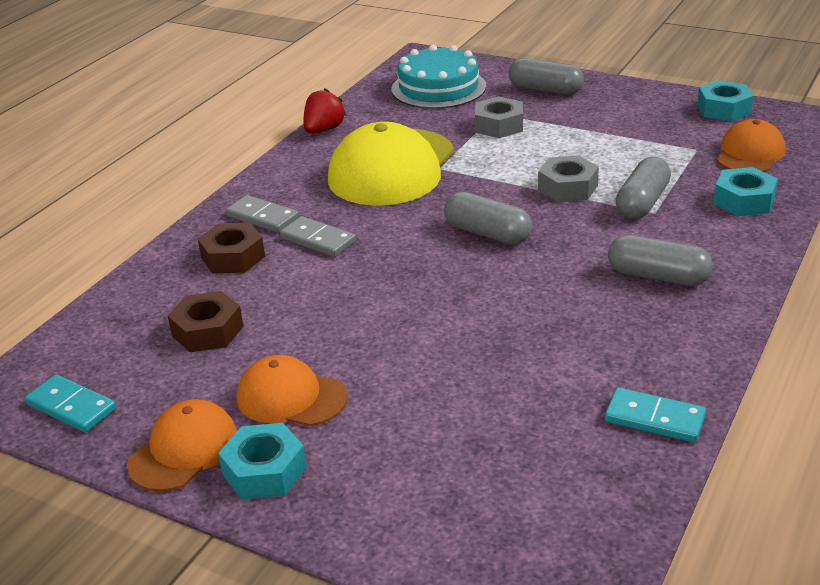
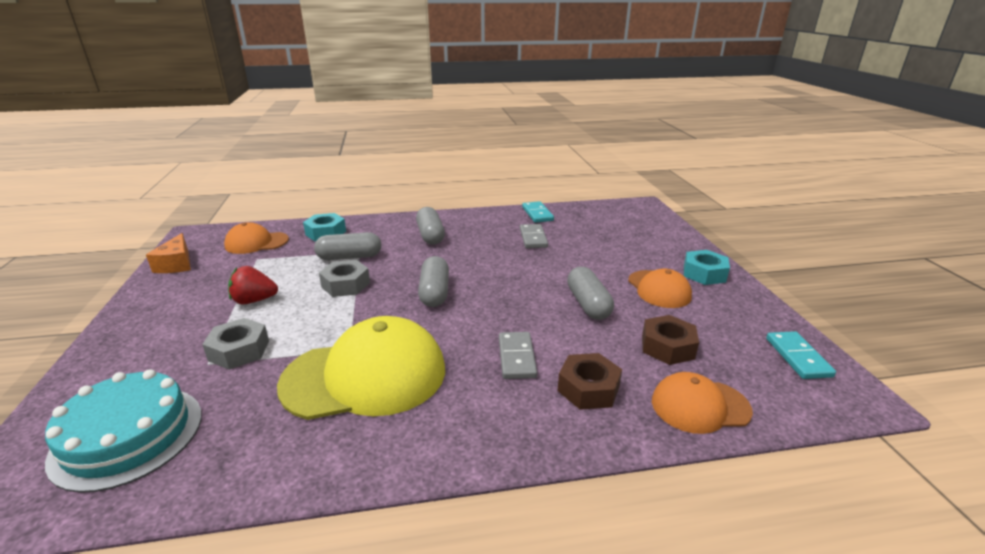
camera: 130 degrees left, 5 degrees down
orange cap [127,399,237,492] -> orange cap moved to [652,372,753,434]
grey domino [226,195,299,233] -> grey domino moved to [520,224,548,248]
red strawberry [304,88,346,134] -> red strawberry moved to [228,266,278,305]
grey capsule [509,58,584,95] -> grey capsule moved to [567,267,614,320]
turquoise nut [697,80,754,121] -> orange cheese [146,233,191,273]

